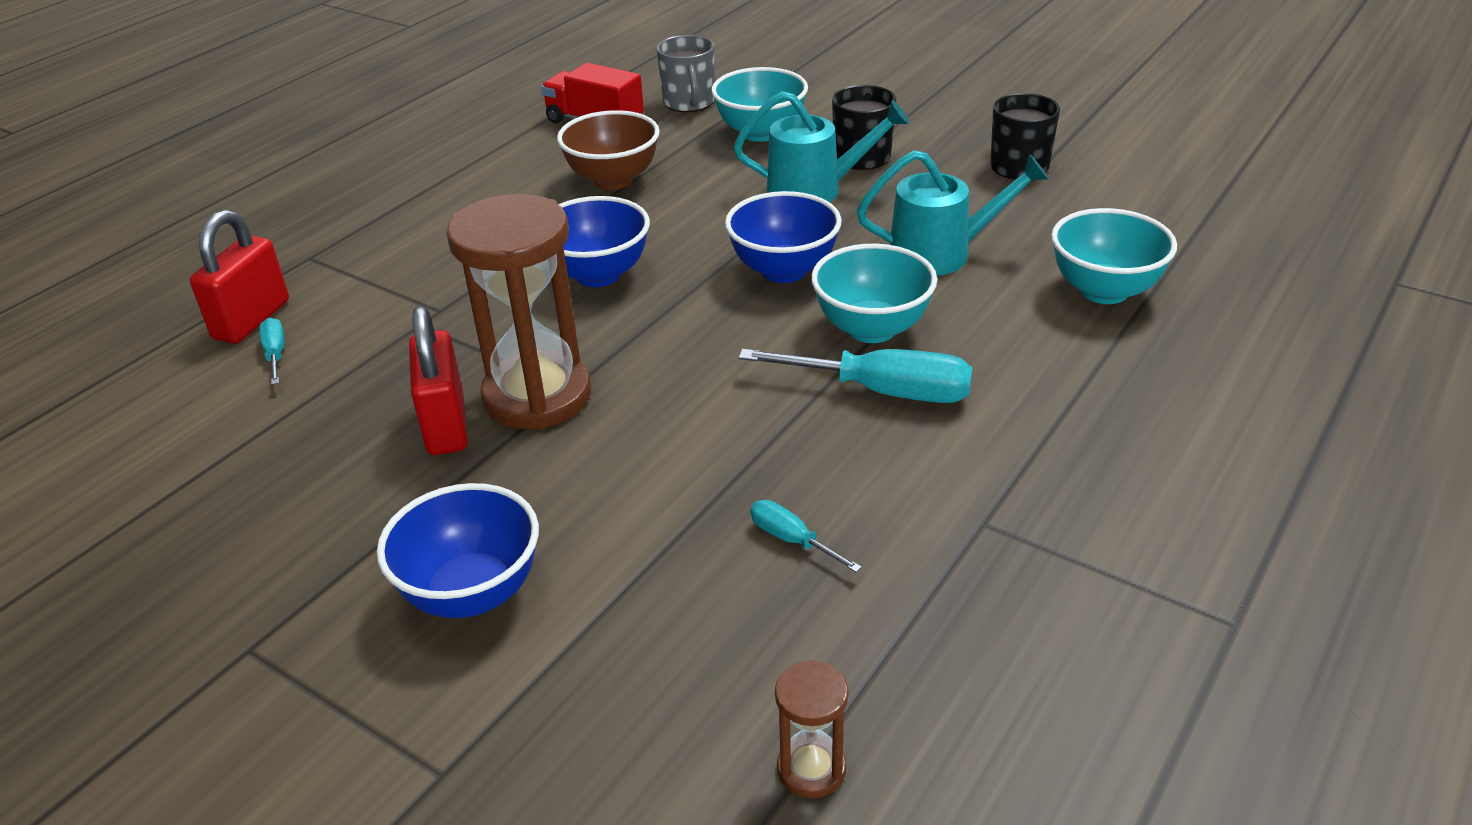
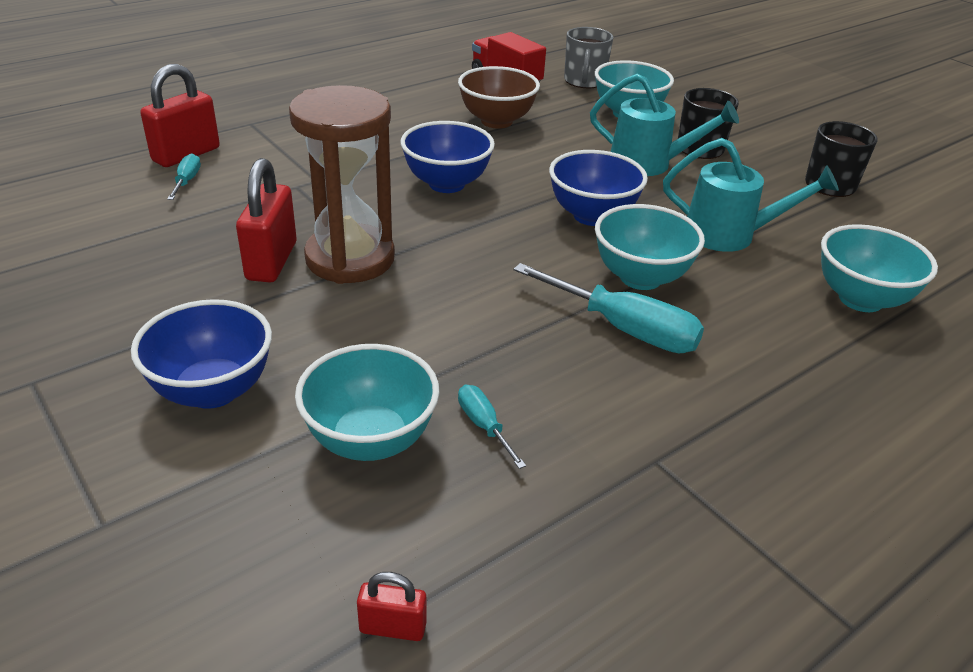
camera: 15 degrees right, 0 degrees up
brown hourglass [775,660,849,798] -> red padlock [357,572,426,641]
none -> turquoise bowl [295,344,439,461]

